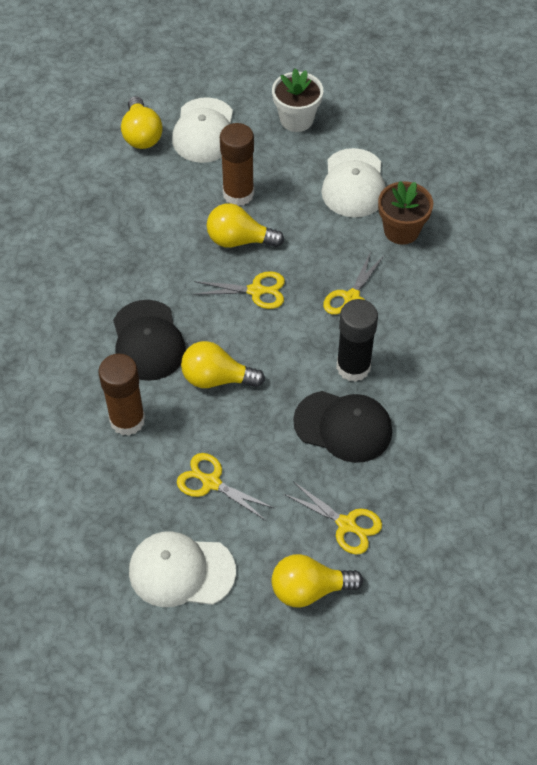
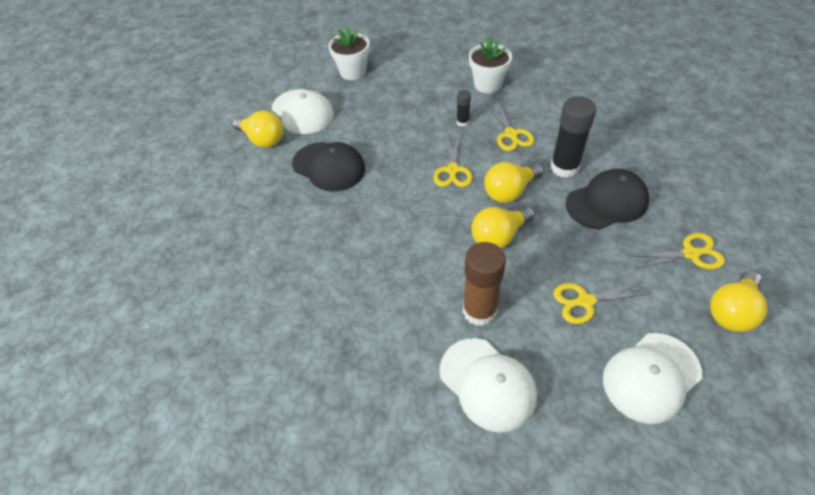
camera: 40 degrees left, 5 degrees down
black cap [113,300,186,381] -> black cap moved to [292,142,365,192]
yellow scissors [193,271,285,309] -> yellow scissors turned 135 degrees clockwise [433,133,473,187]
yellow light bulb [207,203,284,248] -> yellow light bulb moved to [484,162,543,203]
brown glue stick [220,123,254,206] -> none
white cap [321,148,386,218] -> white cap moved to [439,338,537,432]
brown flower pot [378,181,433,245] -> white flower pot [469,38,512,93]
none -> black glue stick [457,90,471,127]

